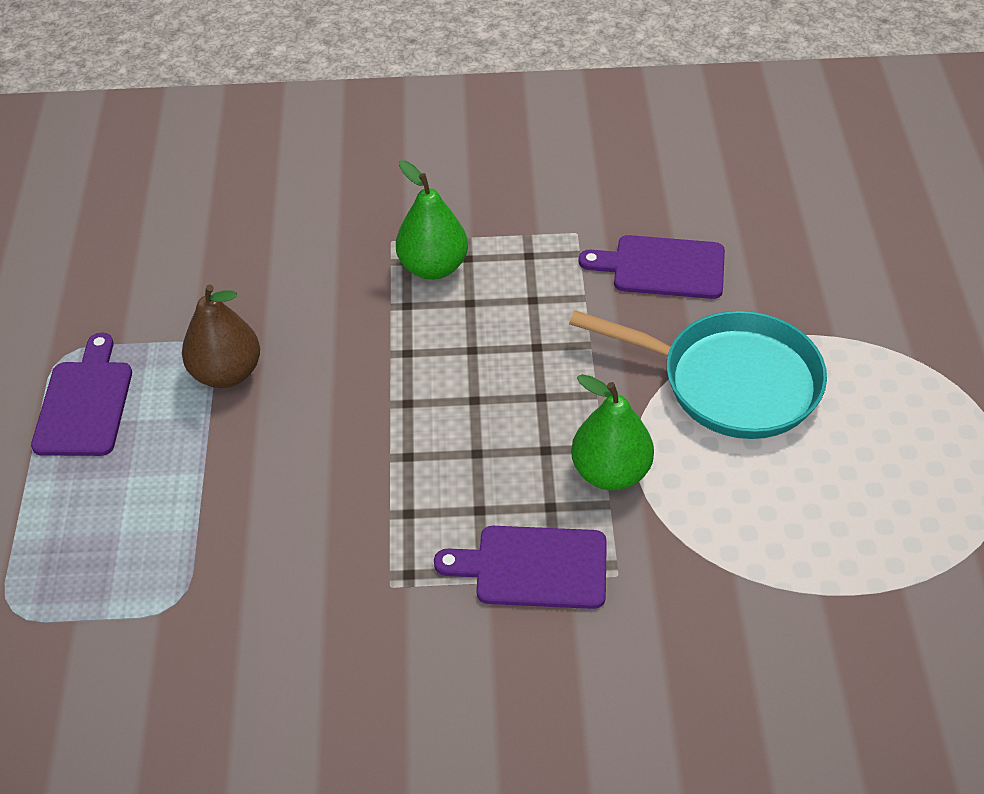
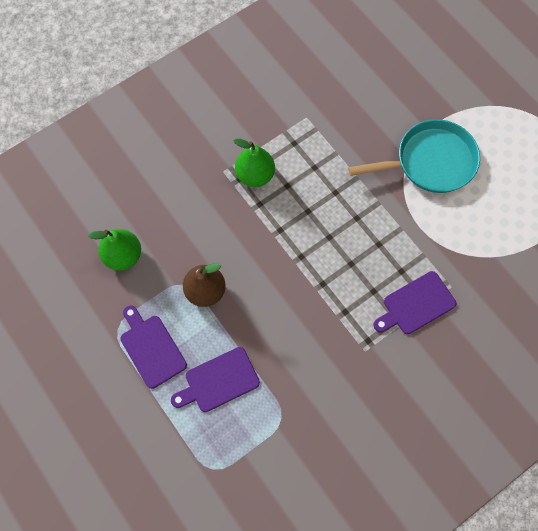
camera: 35 degrees left, 20 degrees up
green pear [571,374,654,491] -> green pear moved to [88,229,141,270]
purple cutting board [579,235,725,299] -> purple cutting board moved to [171,347,260,412]

